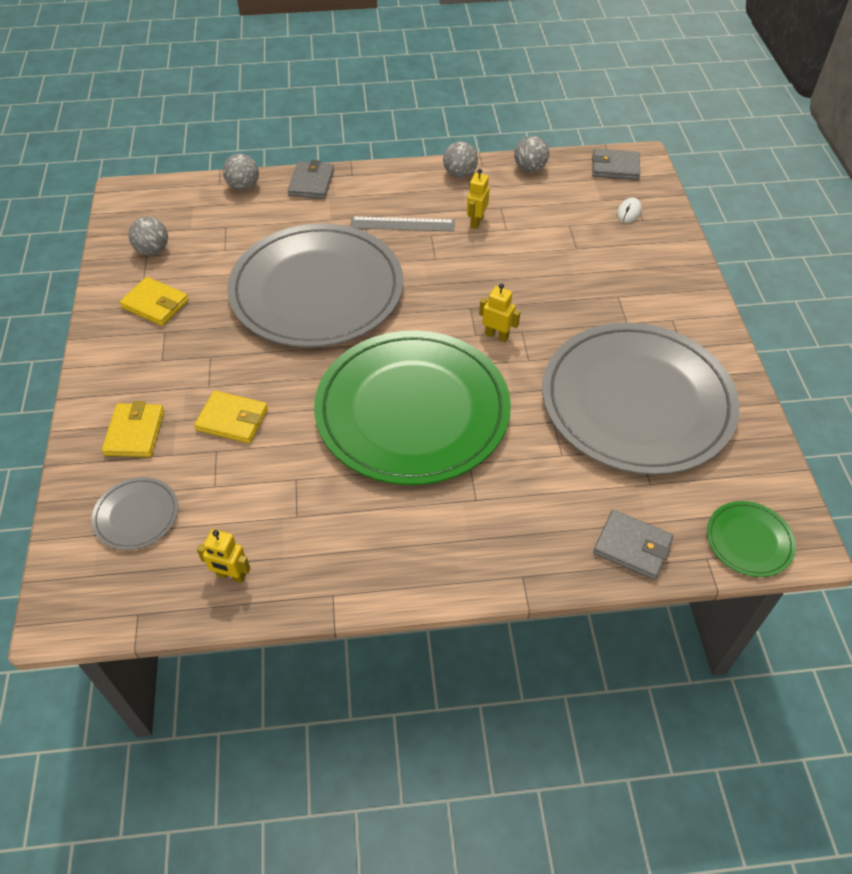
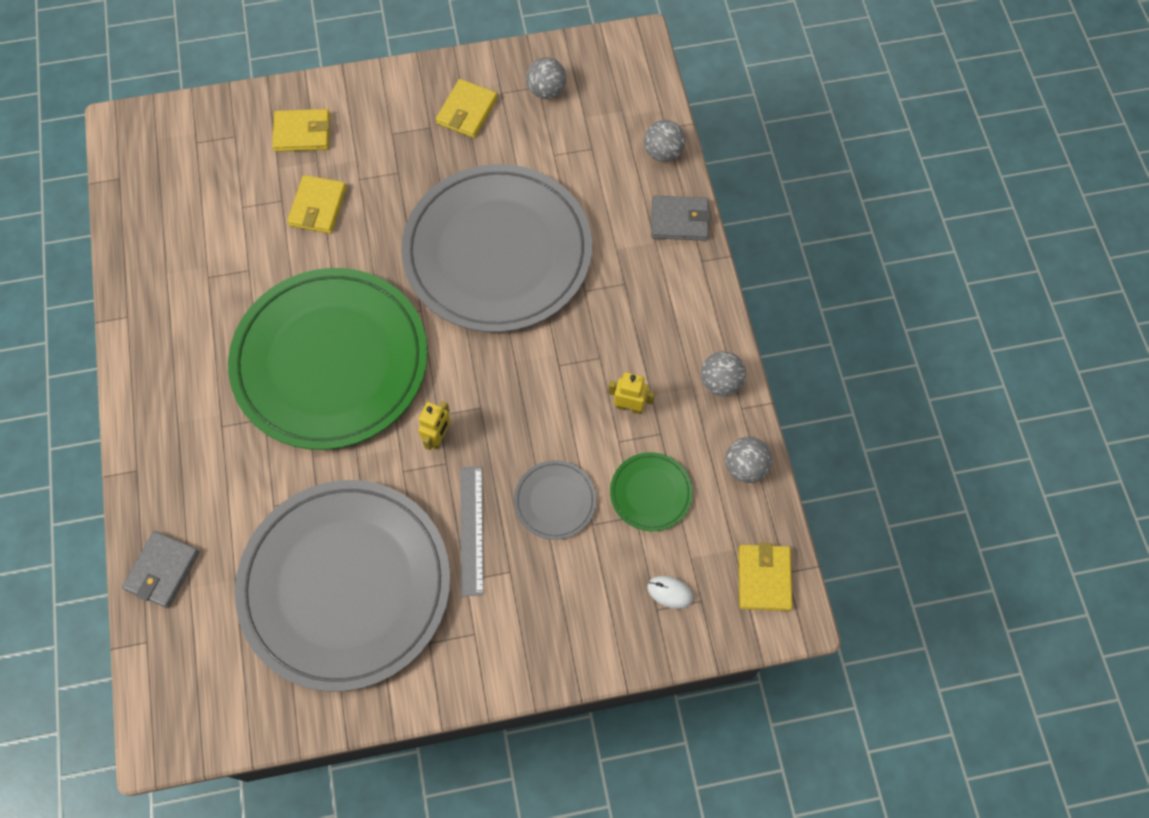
camera: 85 degrees right, 15 degrees up
grey plate [91,477,178,550] -> grey plate moved to [514,460,596,540]
yellow robot [197,529,251,583] -> none
grey ruler [350,217,455,232] -> grey ruler moved to [460,466,484,596]
grey wallet [592,149,640,180] -> yellow wallet [739,543,793,611]
green plate [707,501,796,577] -> green plate moved to [610,452,693,531]

